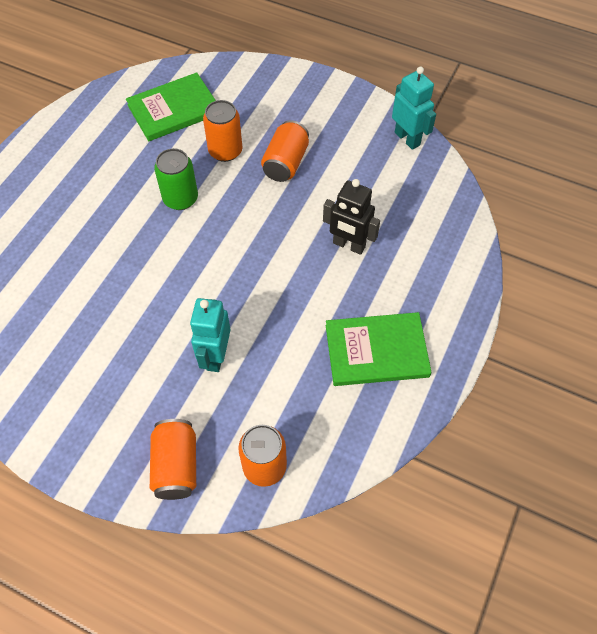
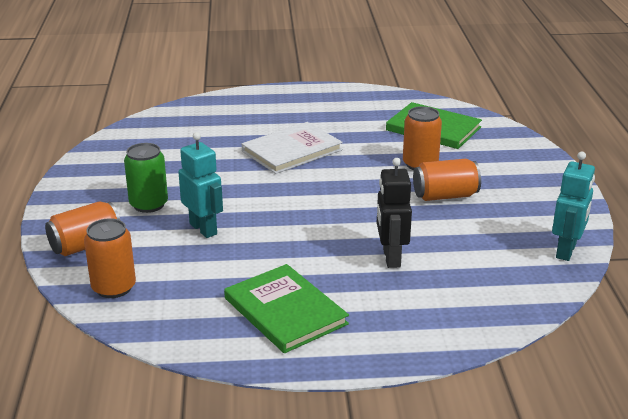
camera: 60 degrees right, 30 degrees down
green can [154,148,198,210] -> green can moved to [124,143,168,213]
turquoise robot [190,298,230,372] -> turquoise robot turned 75 degrees clockwise [178,132,223,238]
none -> white book [242,122,343,174]

